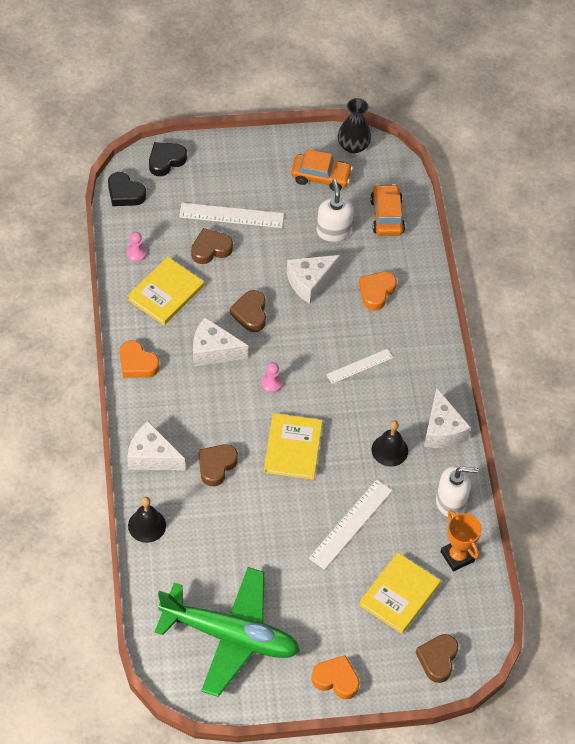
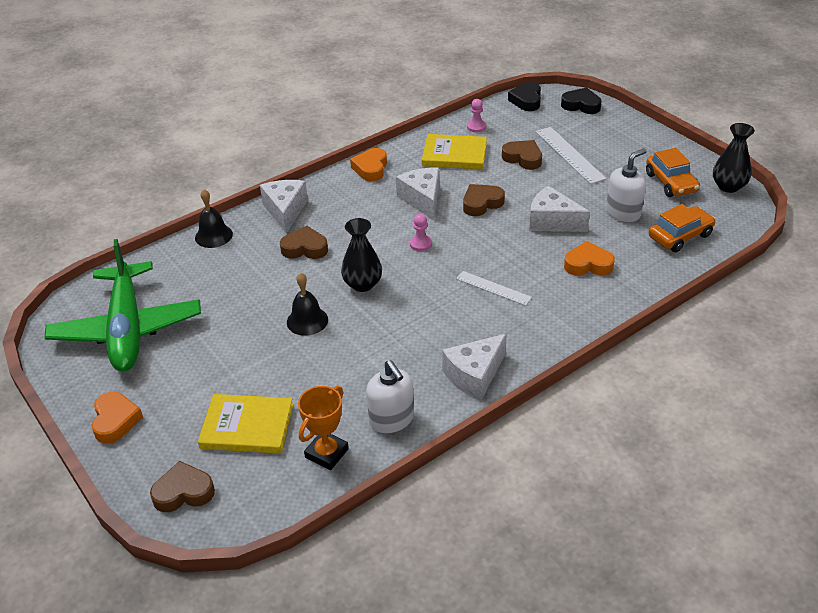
camera: 65 degrees right, 15 degrees down
yellow book [264,413,323,480] -> black vase [341,218,382,292]
white ruler [309,480,393,570] -> none
black bell [372,421,408,467] -> black bell moved to [287,273,328,336]

